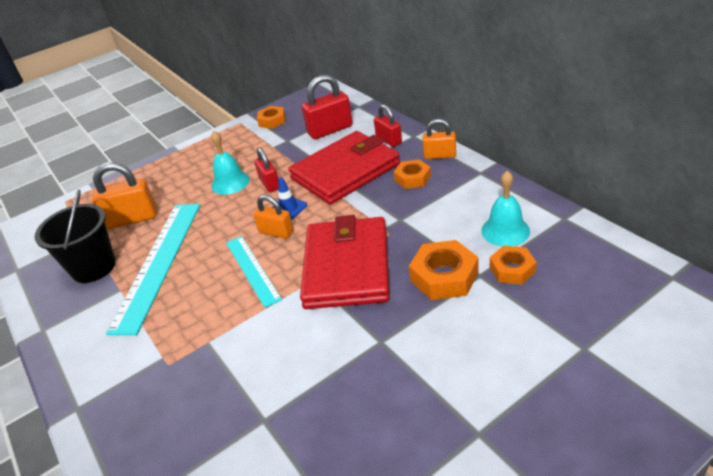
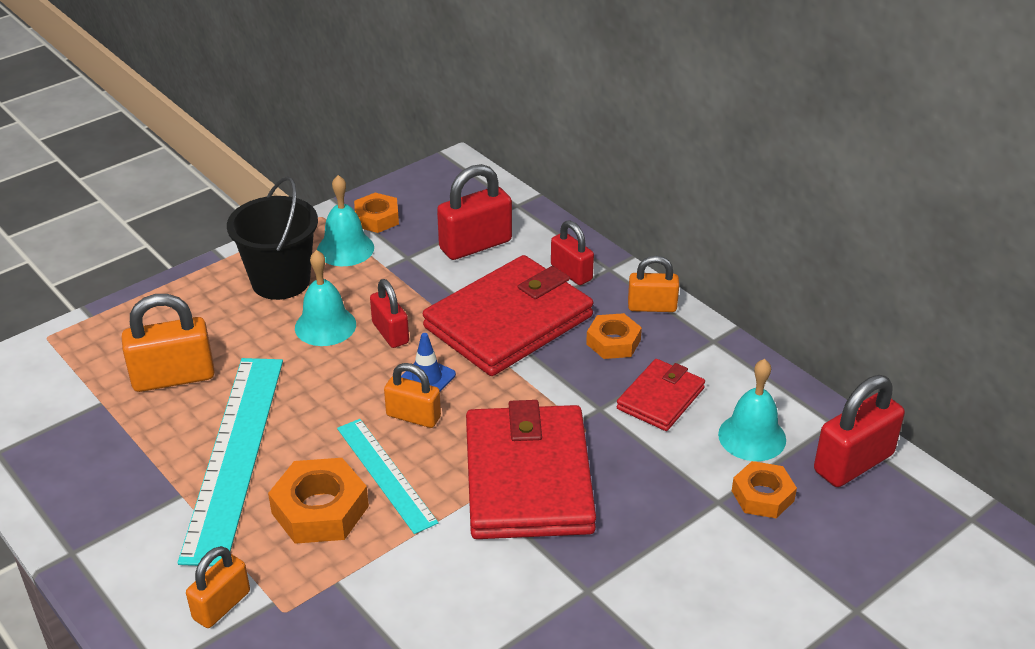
camera: 10 degrees left, 0 degrees up
black bucket [34,190,116,283] -> black bucket moved to [227,176,318,300]
orange nut [409,240,479,300] -> orange nut moved to [268,458,369,544]
none -> orange padlock [186,546,250,628]
none -> turquoise bell [317,175,374,266]
none -> red wallet [617,359,705,431]
none -> red padlock [814,375,905,487]

